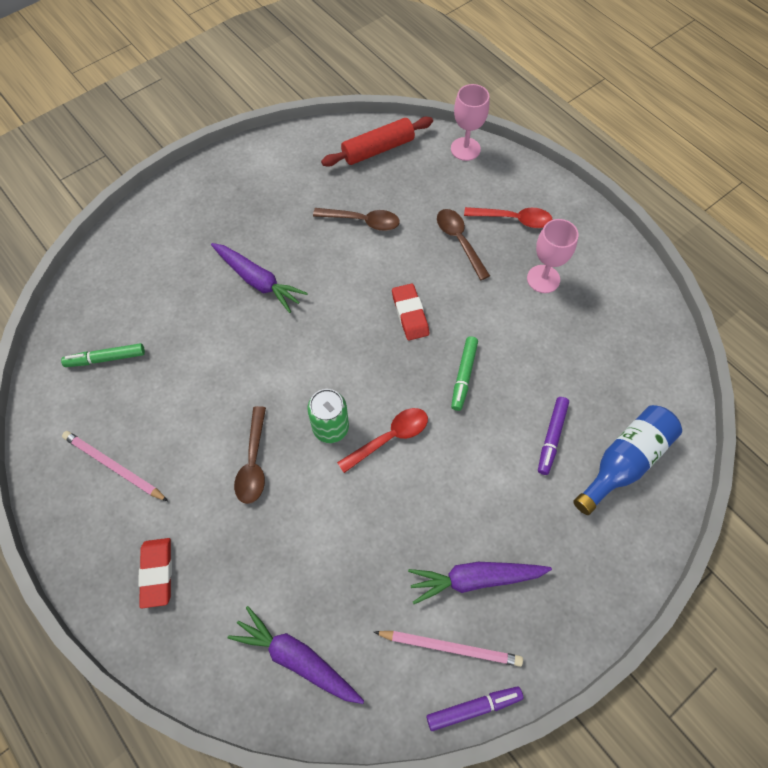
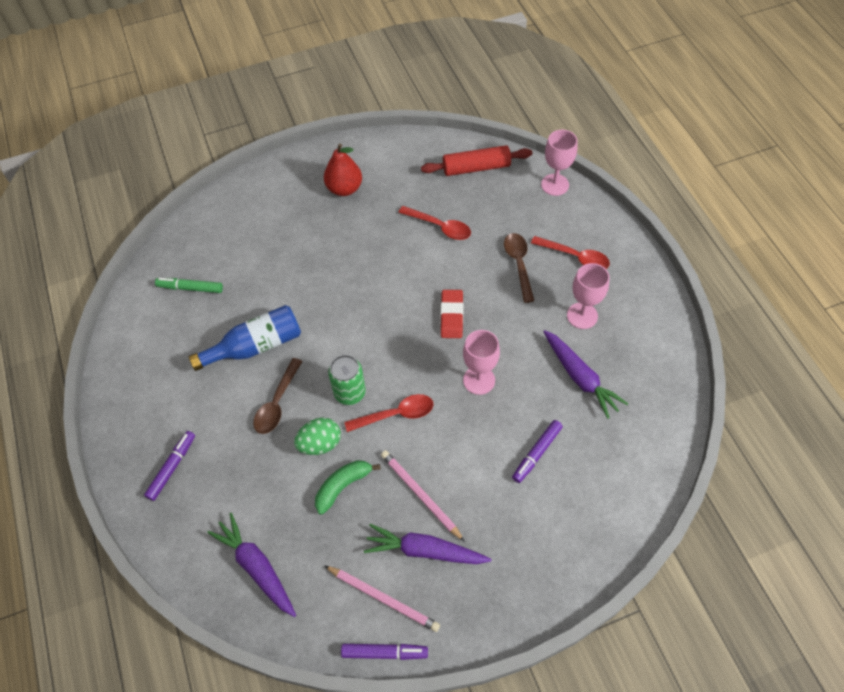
camera: 20 degrees right, 5 degrees down
pink pencil [62,431,168,501] -> pink pencil moved to [381,450,465,542]
red eraser [138,538,172,608] -> purple marker [144,431,195,501]
purple carrot [211,243,308,313] -> purple carrot moved to [543,330,628,419]
brown spoon [313,208,400,231] -> red spoon [398,206,471,240]
green marker [451,336,478,411] -> pink goblet [463,330,500,395]
blue bottle [573,405,682,515] -> blue bottle moved to [189,305,301,371]
none -> green egg [294,418,341,455]
none -> green banana [315,460,380,515]
none -> red pear [324,144,362,196]

